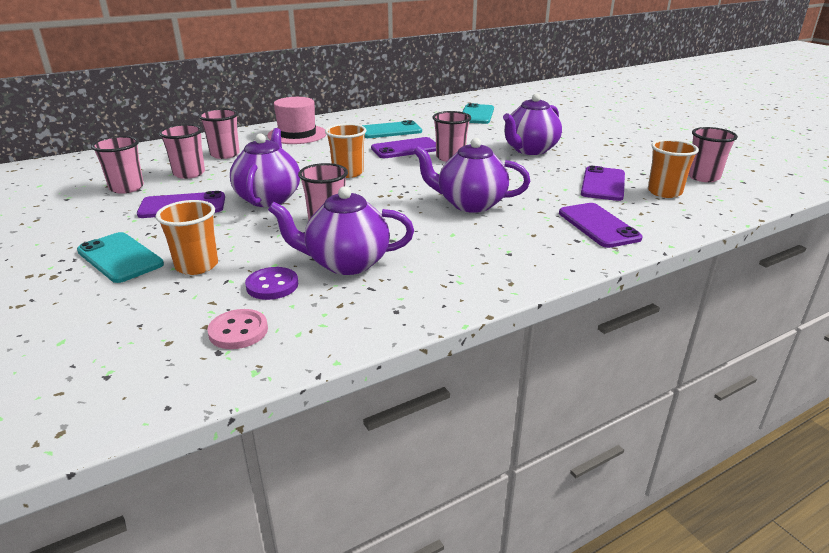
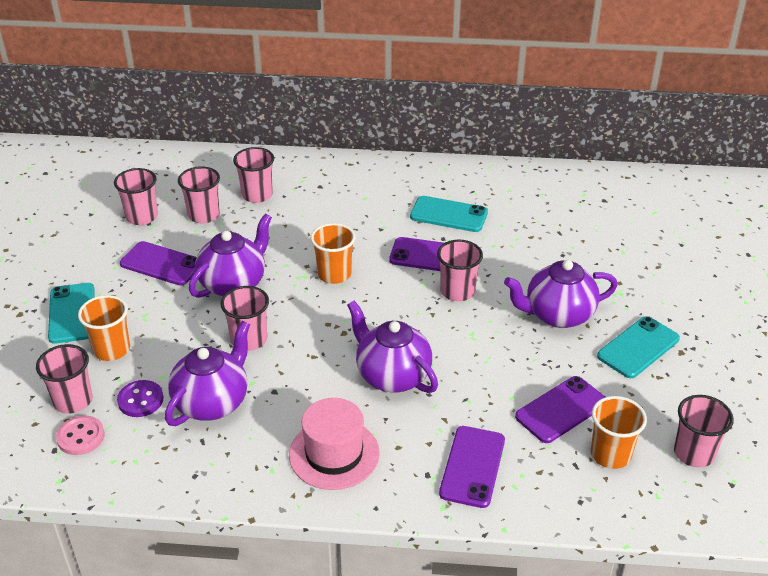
camera: 35 degrees right, 10 degrees up
pink hat [267,97,327,144] -> pink hat moved to [289,398,380,490]
purple teapot [268,186,414,275] -> purple teapot turned 90 degrees clockwise [165,321,250,426]
turquoise phone [463,103,494,124] -> turquoise phone moved to [597,316,680,378]
none -> pink cup [36,344,92,413]

